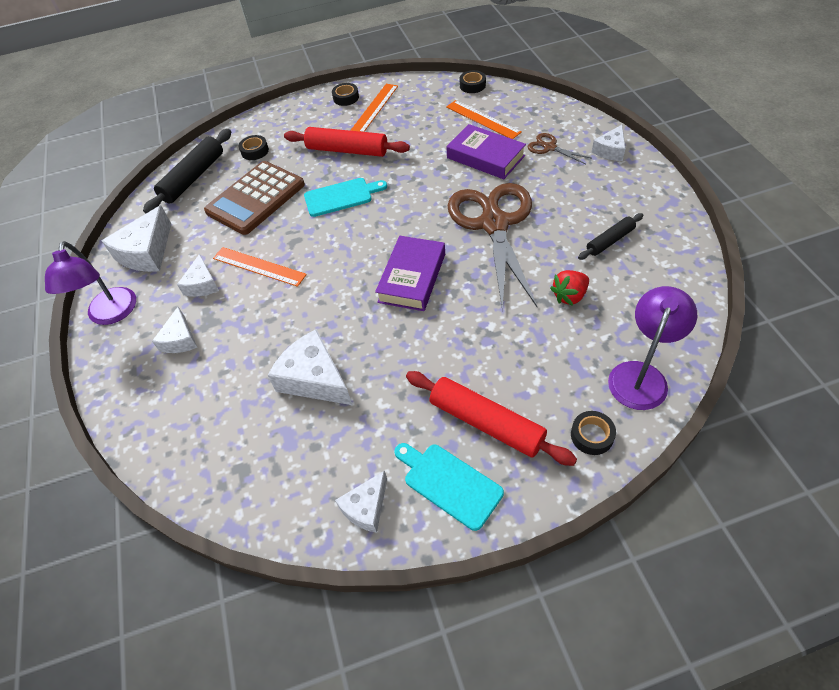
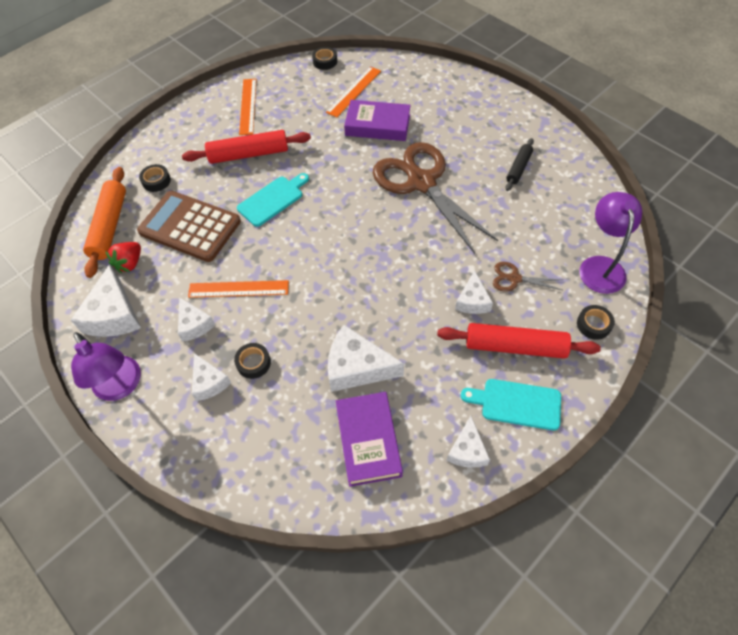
camera: 30 degrees left, 5 degrees up
black rolling pin [143,129,231,214] -> orange rolling pin [83,167,126,278]
brown calculator [204,161,305,235] -> brown calculator turned 105 degrees clockwise [137,191,241,262]
black tape [332,83,359,106] -> black tape moved to [234,343,271,379]
purple book [375,236,445,311] -> purple book moved to [336,392,403,487]
orange ruler [446,100,522,139] -> orange ruler turned 75 degrees counterclockwise [326,66,381,117]
brown scissors [528,133,592,164] -> brown scissors moved to [493,262,562,292]
red strawberry [550,270,589,306] -> red strawberry moved to [106,242,141,273]
white cheese [592,125,625,161] -> white cheese moved to [455,270,493,314]

